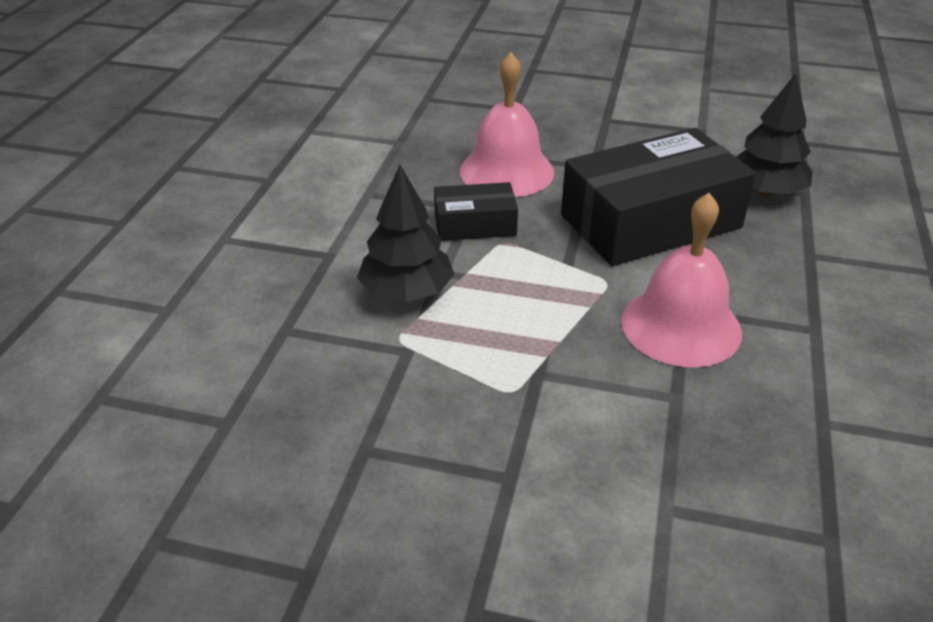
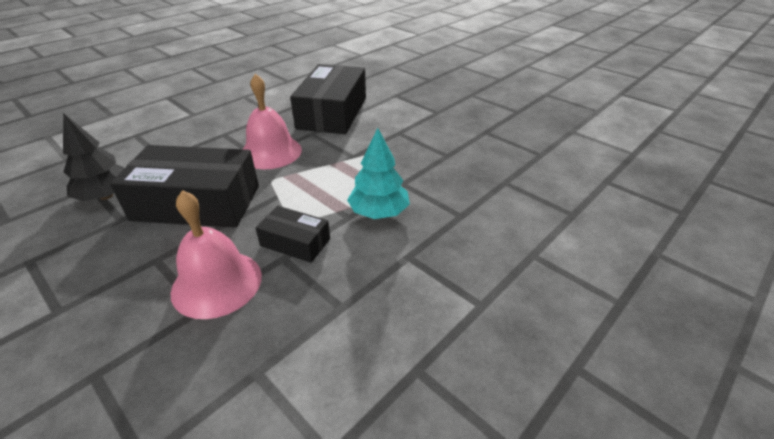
camera: 150 degrees left, 0 degrees up
black tree [357,165,455,302] -> turquoise tree [347,128,410,219]
none -> black box [290,64,366,134]

